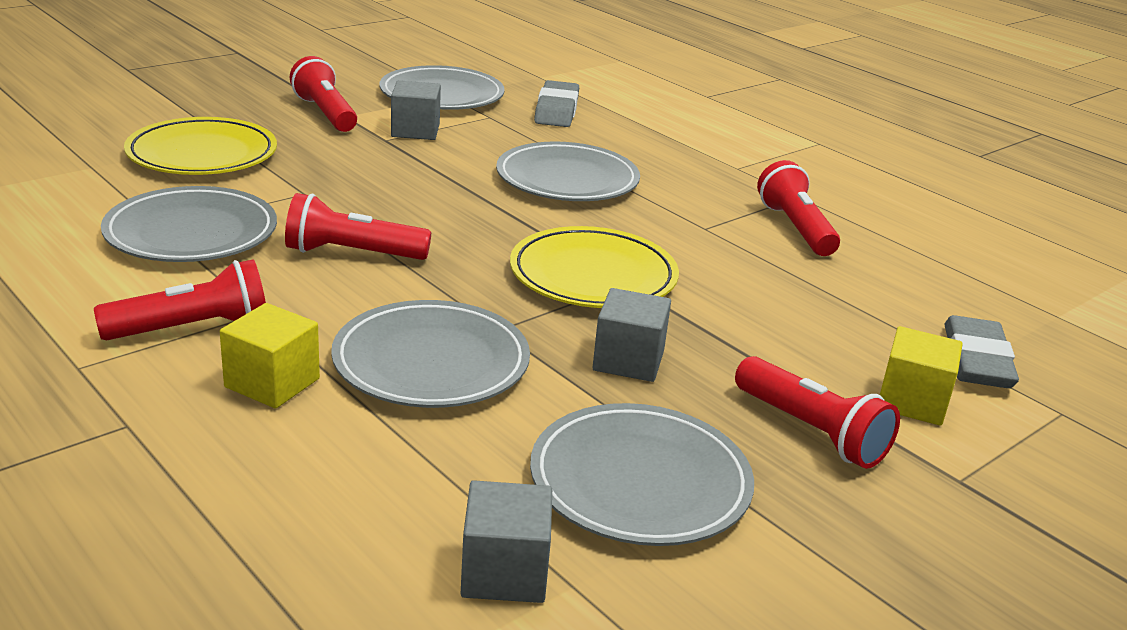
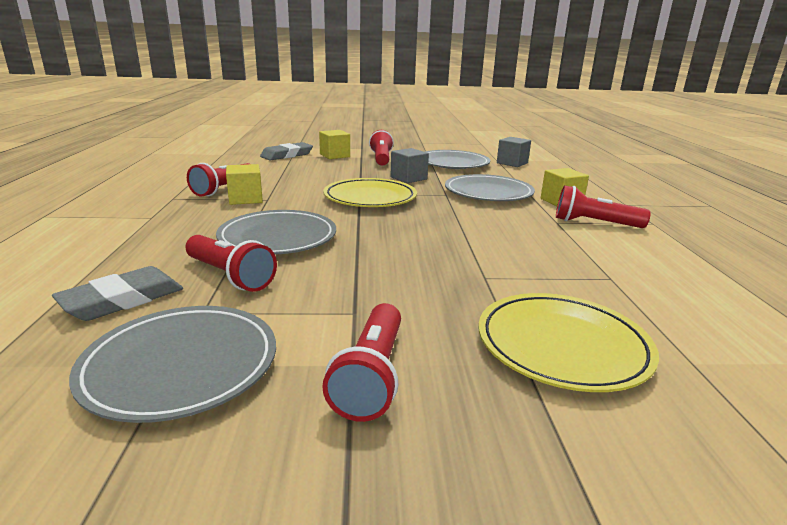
camera: 140 degrees left, 5 degrees down
grey plate [101,186,277,262] -> none
red flashlight [285,193,431,260] -> red flashlight moved to [186,235,277,292]
grey cube [391,80,441,140] -> none
none -> yellow cube [226,164,263,205]

